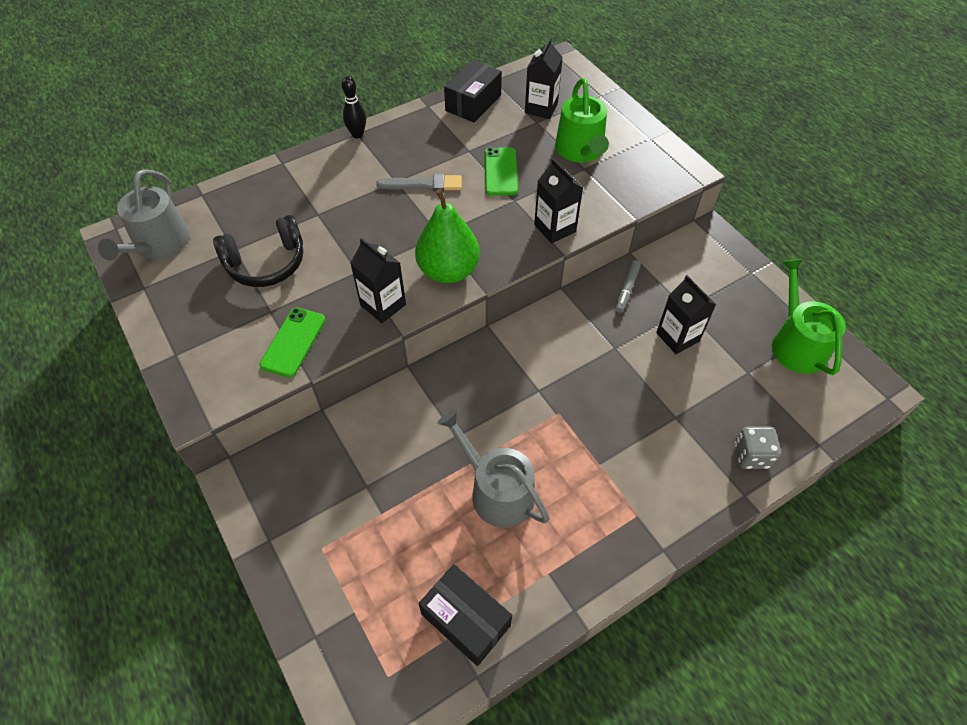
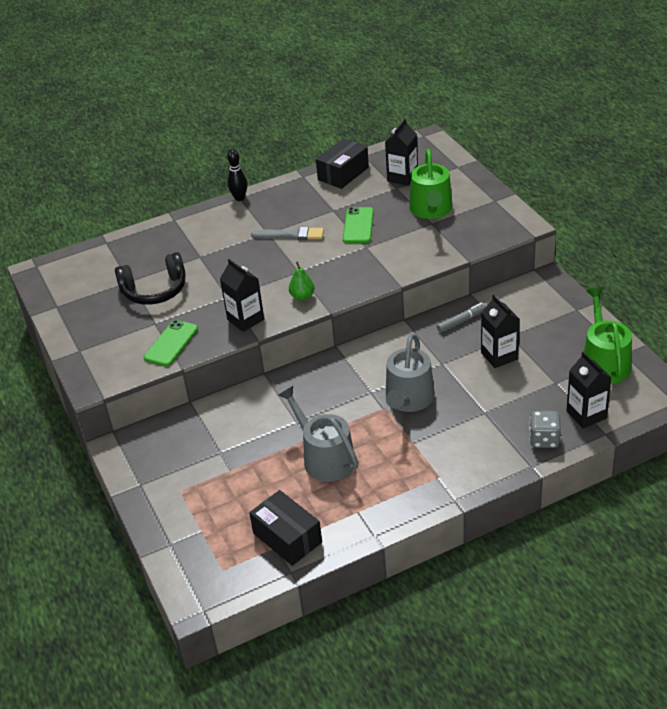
camera: 10 degrees right, 15 degrees down
grey watering can [98,169,190,260] -> grey watering can moved to [386,334,435,412]
green pear [415,189,480,283] -> green pear [289,261,315,301], size x0.49
black carton [534,158,583,244] -> black carton moved to [566,351,611,429]
grey marker [615,260,641,313] -> grey marker turned 150 degrees counterclockwise [437,302,486,332]

